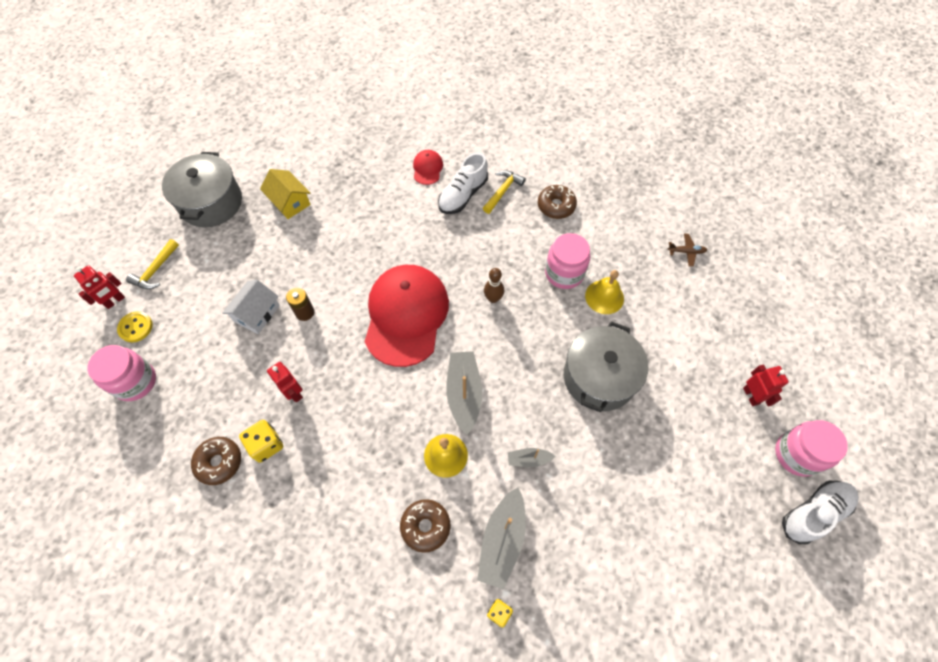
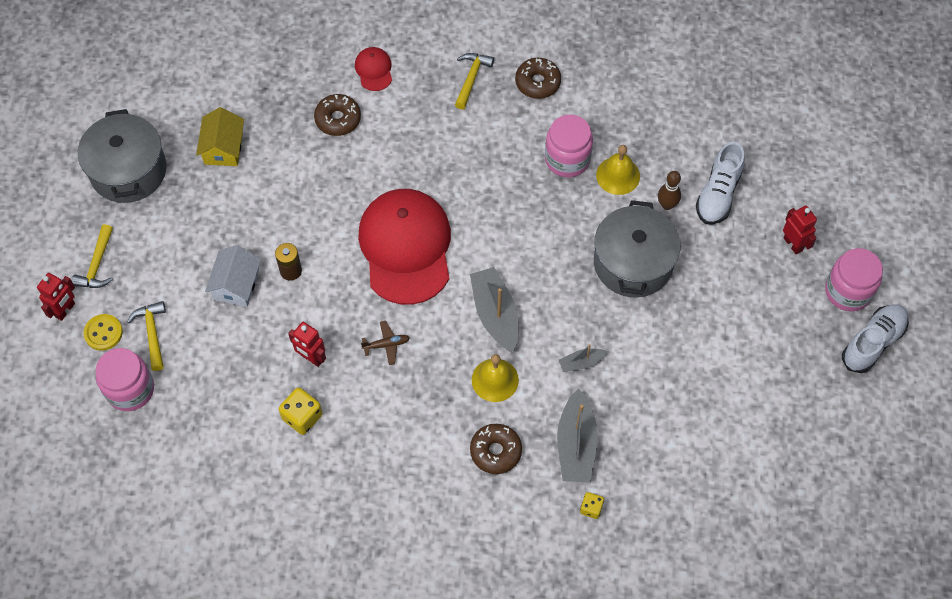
camera: 15 degrees left, 0 degrees up
brown donut [191,437,241,485] -> brown donut moved to [314,94,361,136]
yellow house [260,169,311,219] -> yellow house turned 60 degrees clockwise [196,107,244,166]
white shoe [438,153,488,214] -> white shoe moved to [696,141,745,225]
brown bowling pin [484,268,504,303] -> brown bowling pin moved to [658,171,681,210]
brown plane [668,234,707,267] -> brown plane moved to [361,321,410,365]
none -> yellow hammer [127,301,166,371]

